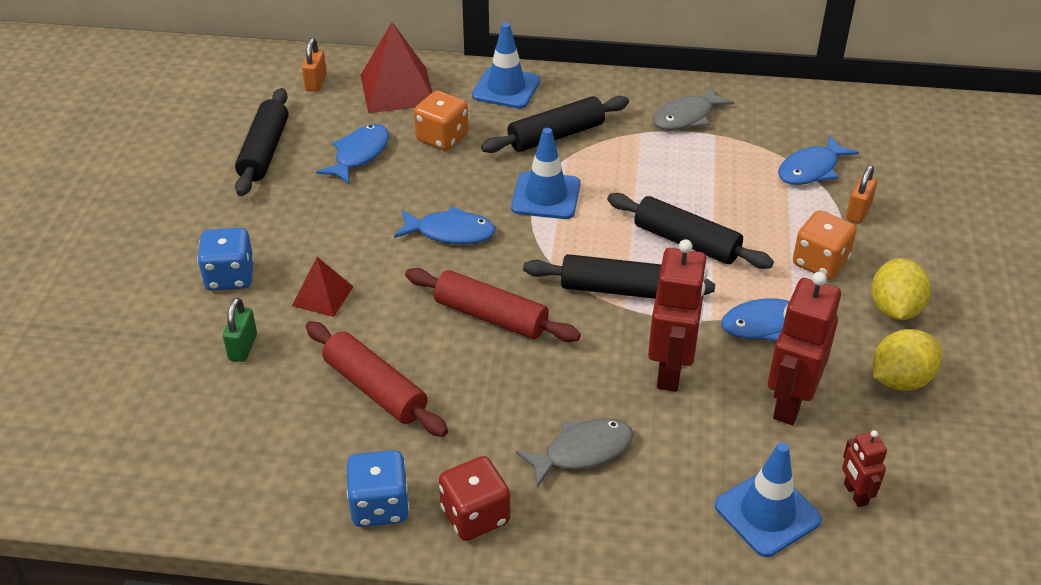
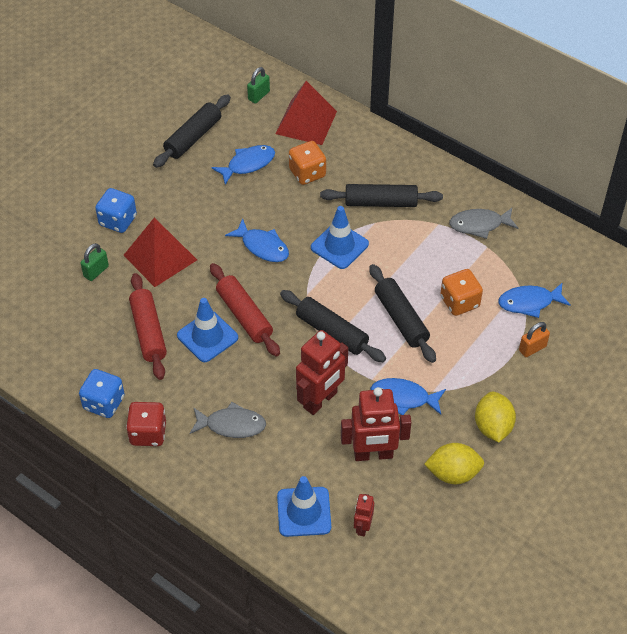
camera: 30 degrees right, 10 degrees up
red pyramid [292,257,354,317] -> red pyramid [124,217,197,287], size x1.76
orange padlock [302,38,327,92] -> green padlock [247,67,270,103]
blue traffic cone [472,23,540,109] -> blue traffic cone moved to [177,298,238,362]
red robot [768,272,841,425] -> red robot turned 150 degrees counterclockwise [341,387,412,461]
orange dice [793,210,856,279] -> orange dice moved to [440,269,483,316]
yellow lemon [871,258,931,320] -> yellow lemon turned 45 degrees counterclockwise [475,391,516,442]

